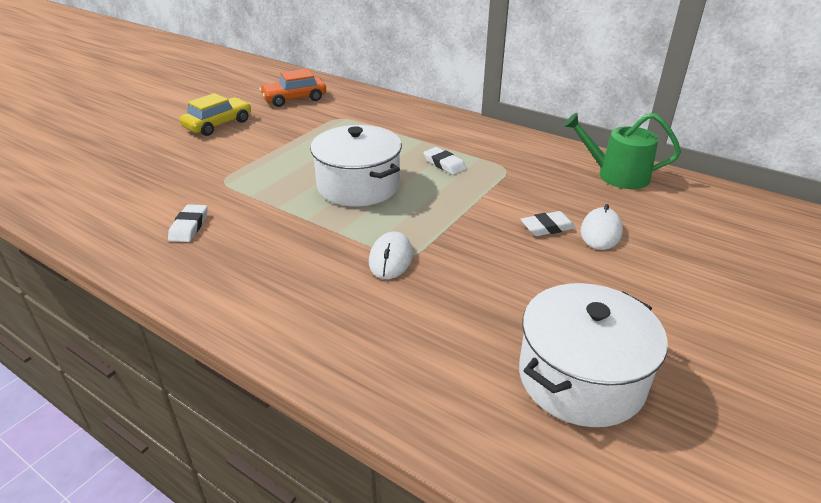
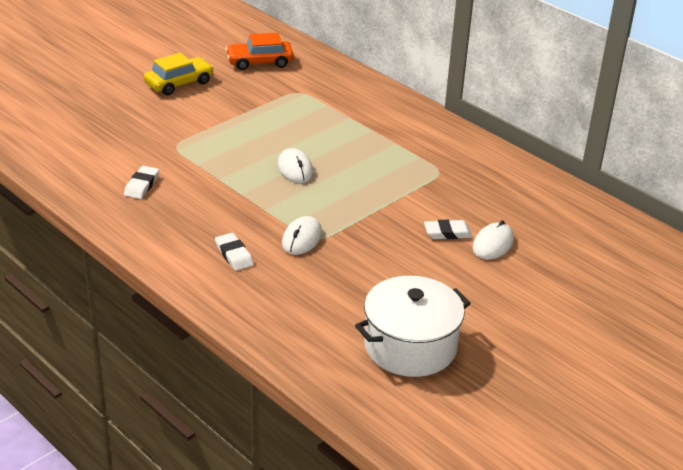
camera: 10 degrees right, 0 degrees up
white pot [310,125,402,206] -> white mouse [278,148,313,183]
white eraser [423,147,466,175] -> white eraser moved to [215,233,254,271]
green watering can [563,113,681,189] -> none

